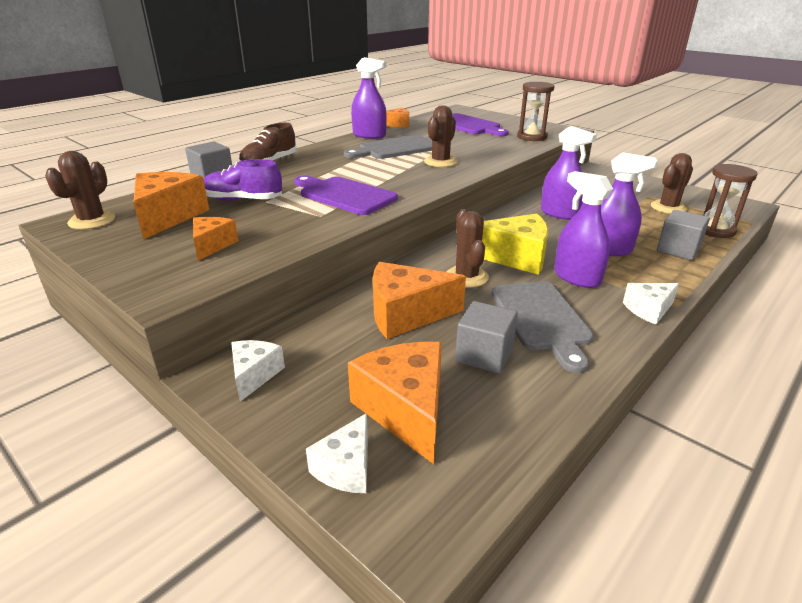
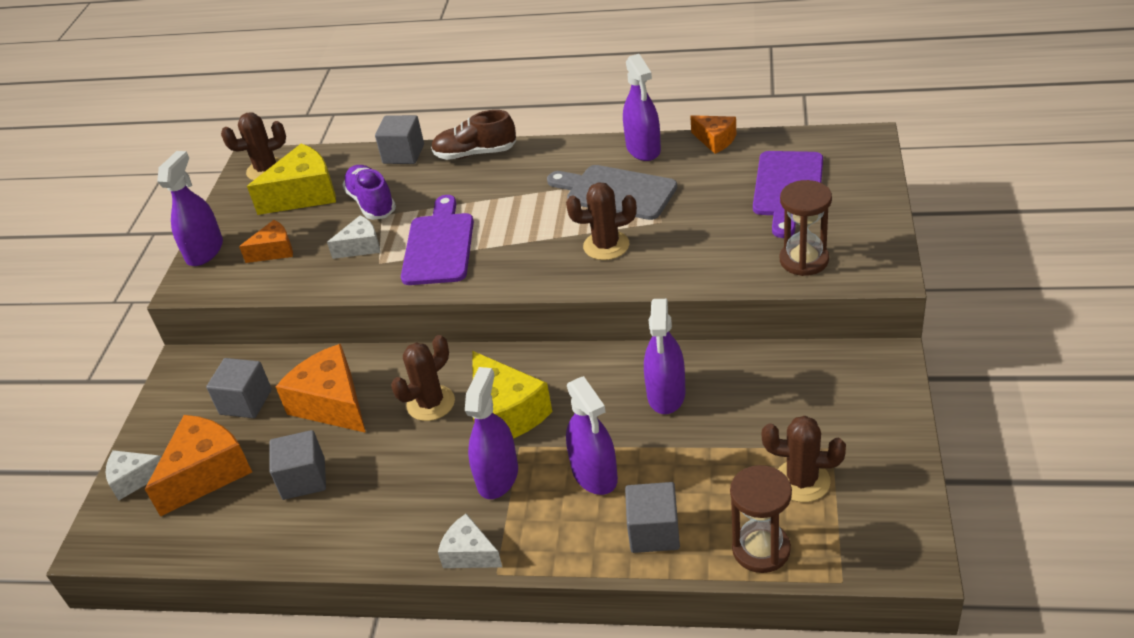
camera: 60 degrees right, 10 degrees up
orange cheese [133,172,209,239] -> yellow cheese [247,143,336,215]
white cheese [231,340,285,402] -> white cheese moved to [327,215,380,259]
grey cutting board [491,281,594,373] -> none
none -> purple spray bottle [157,151,223,266]
none -> grey cube [206,358,272,418]

